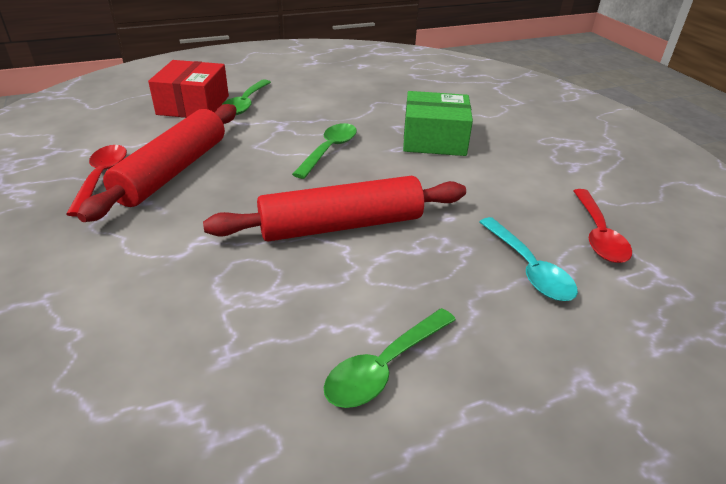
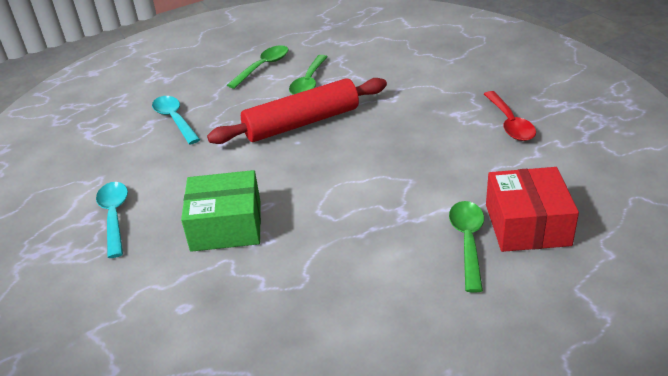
camera: 175 degrees right, 0 degrees up
red rolling pin [77,104,237,222] -> none
green spoon [292,123,357,179] -> green spoon moved to [289,55,328,95]
red spoon [573,189,632,263] -> none
none -> turquoise spoon [96,182,128,258]

